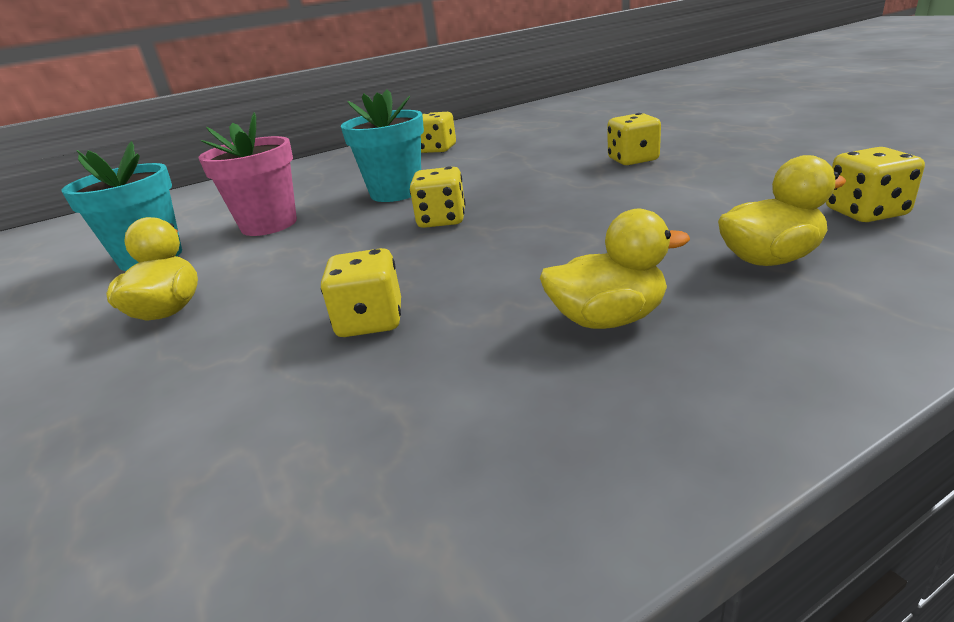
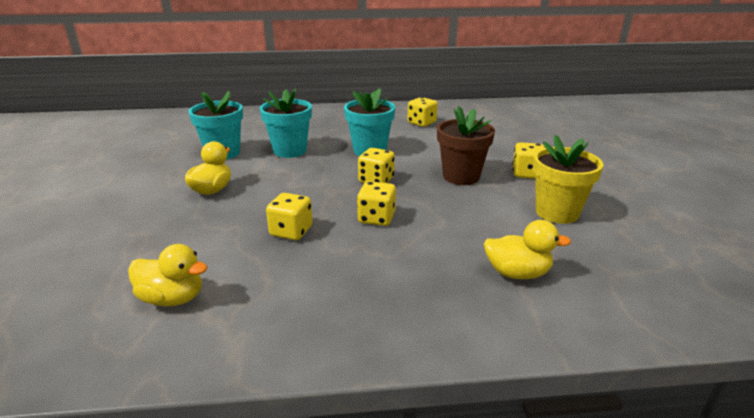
camera: 20 degrees right, 0 degrees up
pink flower pot [199,112,297,236] -> turquoise flower pot [260,88,312,158]
yellow duck [540,209,690,329] -> yellow duck moved to [128,244,207,306]
yellow dice [826,147,925,222] -> yellow dice moved to [357,181,396,226]
none -> brown flower pot [437,106,495,185]
none -> yellow flower pot [533,135,604,224]

